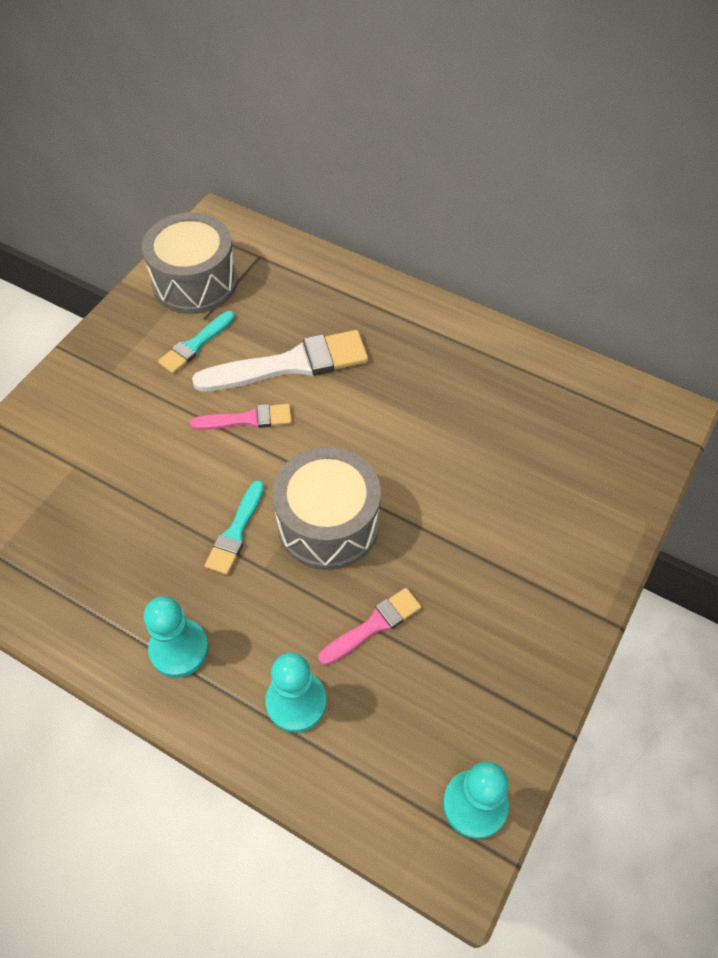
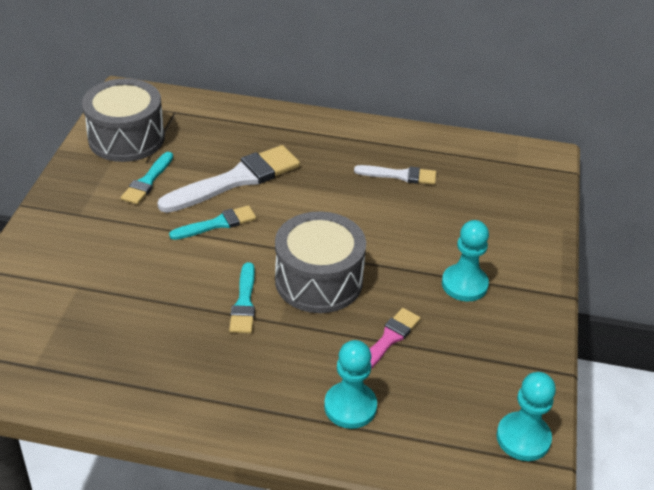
camera: 20 degrees left, 15 degrees down
turquoise pawn [144,596,209,678] -> turquoise pawn moved to [442,220,489,301]
pink brush [190,404,292,430] -> turquoise brush [169,205,256,240]
none -> white brush [354,165,436,185]

